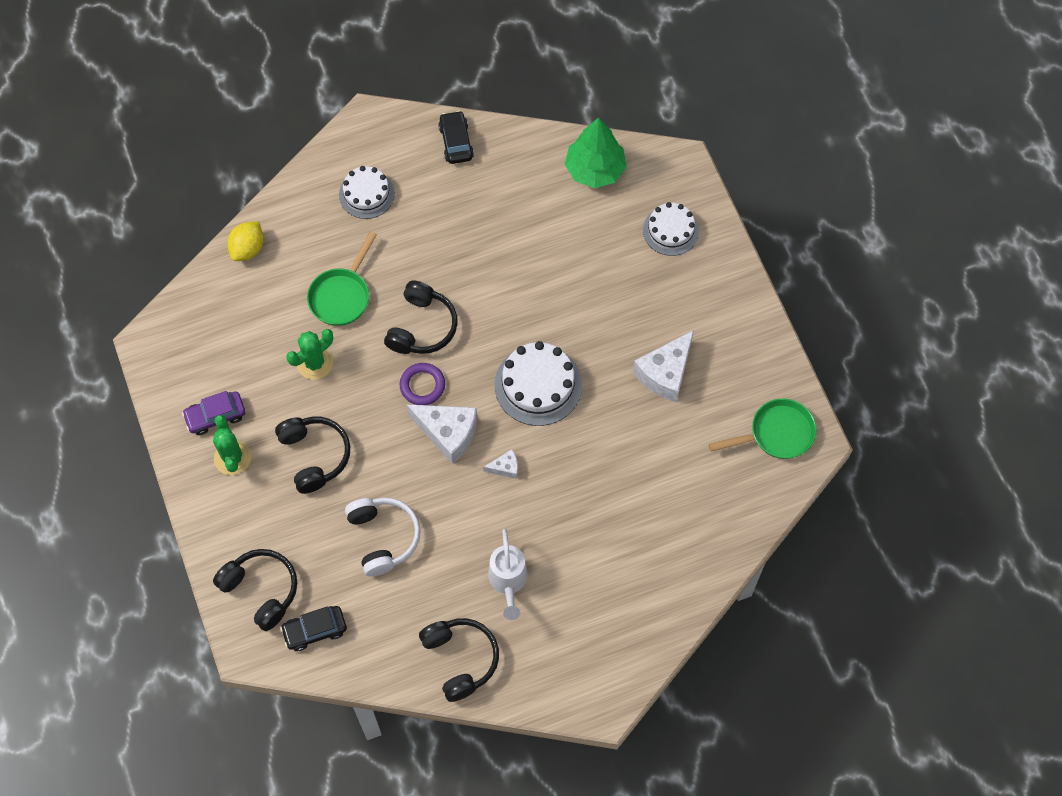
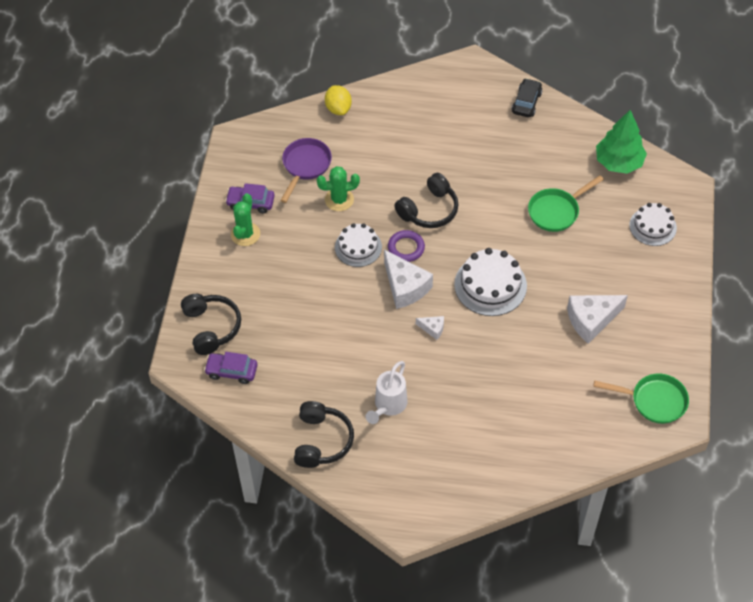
camera: 30 degrees right, 10 degrees down
yellow lemon [227,221,264,261] -> yellow lemon turned 75 degrees counterclockwise [325,85,352,115]
black headphones [275,417,350,494] -> none
black car [280,606,347,651] -> purple car [204,352,257,384]
green pan [307,232,376,326] -> green pan moved to [528,175,604,232]
white cake [339,166,395,219] -> white cake moved to [335,223,382,267]
white headphones [345,498,421,576] -> none
none -> purple pan [280,138,332,203]

